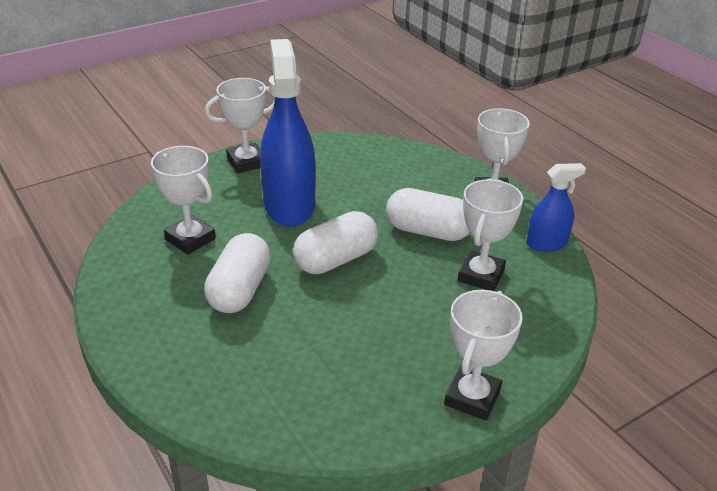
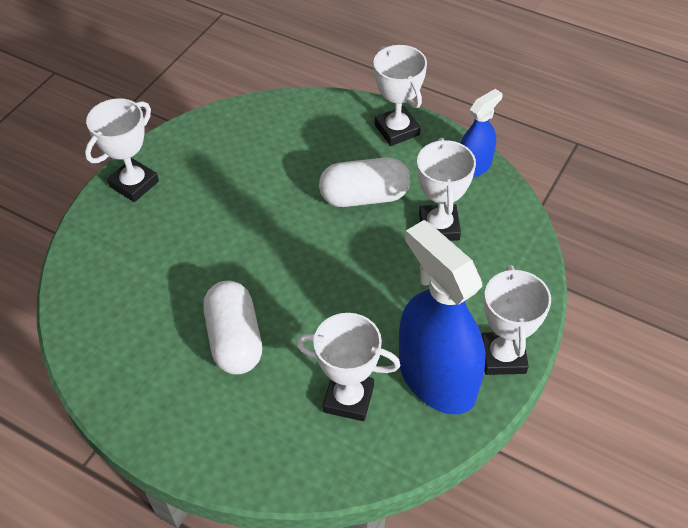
camera: 25 degrees left, 15 degrees up
white trophy [151,146,216,255] -> white trophy moved to [296,313,400,421]
blue spray bottle [260,39,316,227] -> blue spray bottle moved to [399,220,486,415]
white capsule [293,211,378,274] -> none

